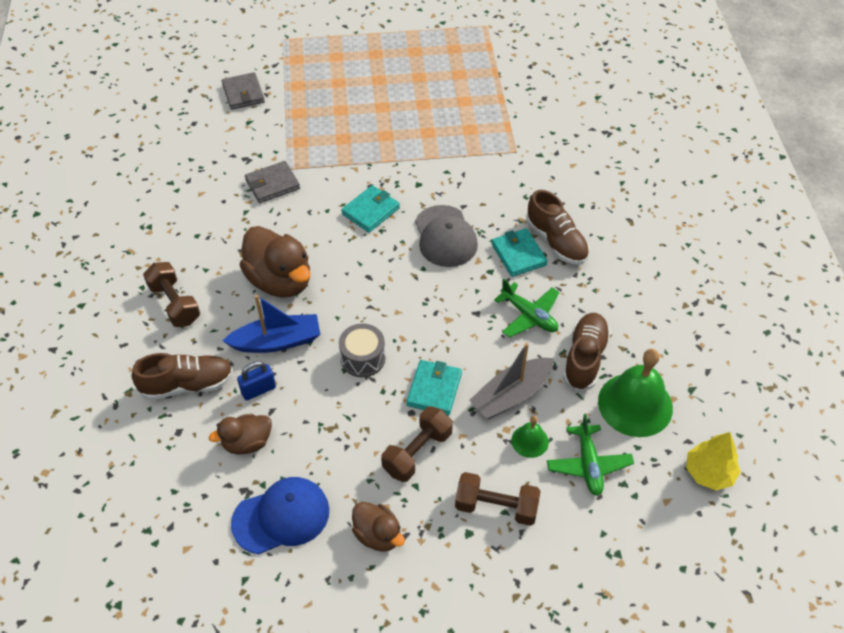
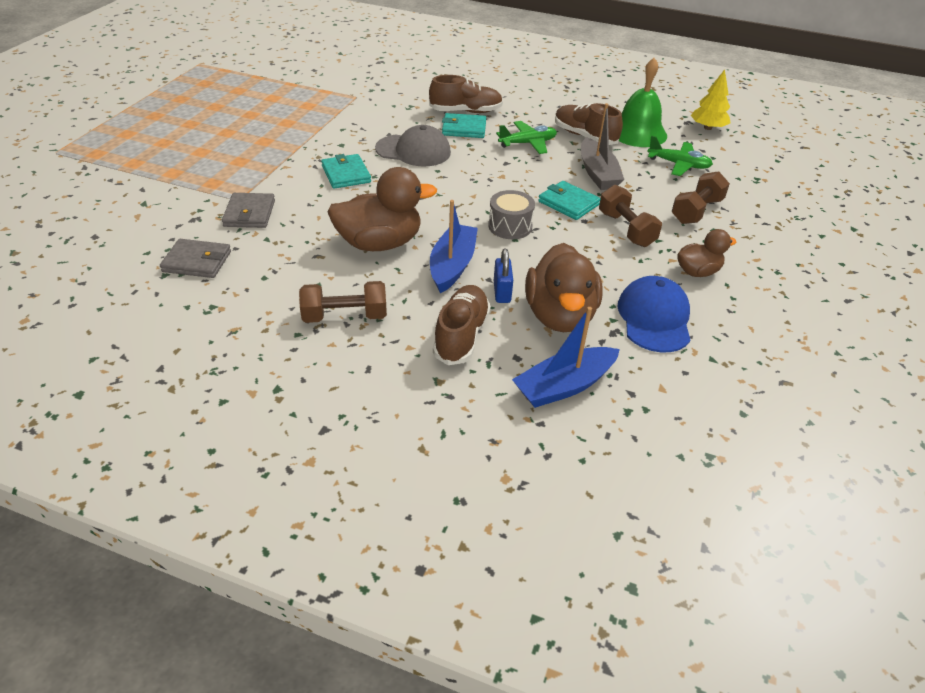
camera: 65 degrees left, 10 degrees down
brown duck [209,414,272,455] -> brown duck [525,243,603,332], size x1.77
grey wallet [222,72,265,110] -> grey wallet moved to [160,239,231,278]
green bell [511,416,549,458] -> none
none -> blue boat [512,307,620,408]

